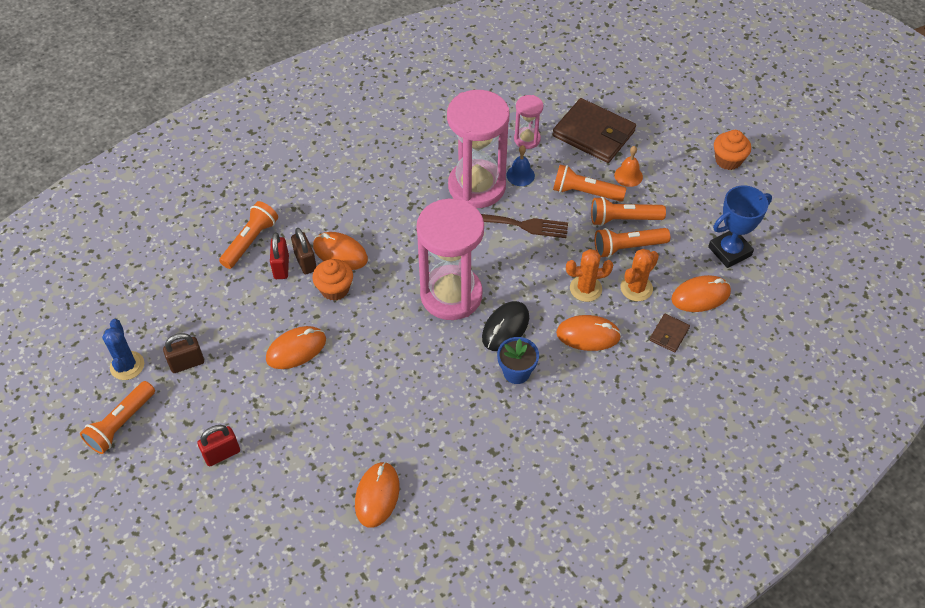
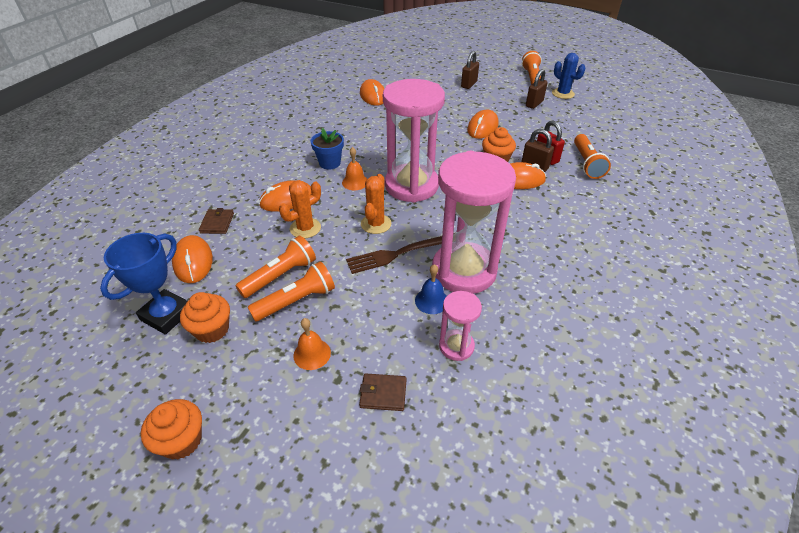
camera: 150 degrees right, 10 degrees down
red padlock [197,425,240,466] -> brown padlock [461,51,479,89]
black mouse [482,301,529,351] -> orange bell [342,147,367,190]
brown wallet [553,98,636,163] -> brown wallet [359,373,406,411], size x0.46
orange flashlight [553,164,626,202] -> none
orange cactus [620,249,659,301] -> orange cactus moved to [361,174,391,234]
orange mouse [671,275,731,312] -> orange mouse turned 60 degrees counterclockwise [172,235,213,283]
none -> orange cupcake [180,292,230,343]

